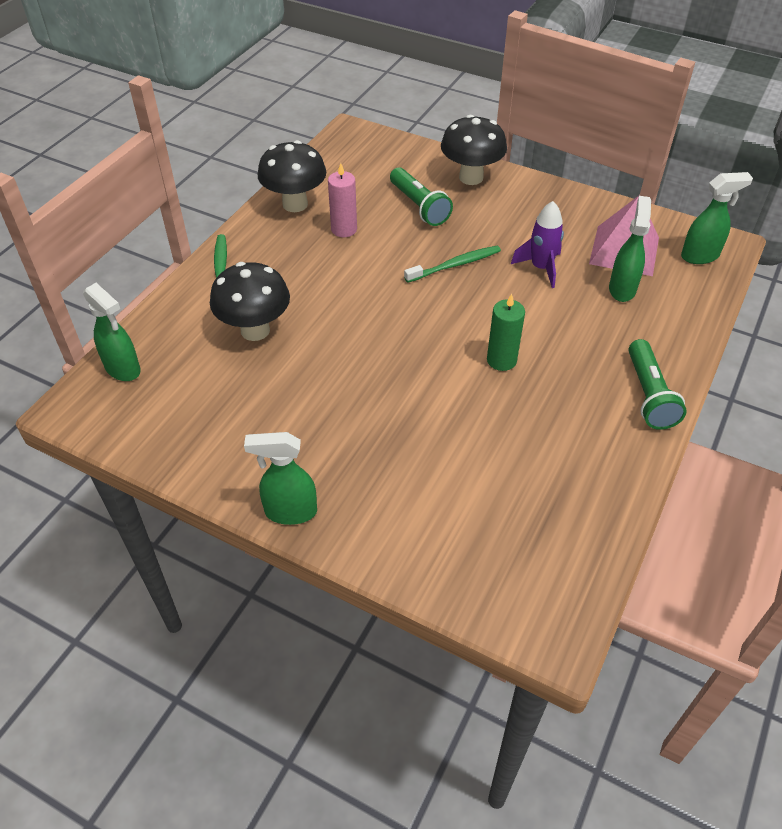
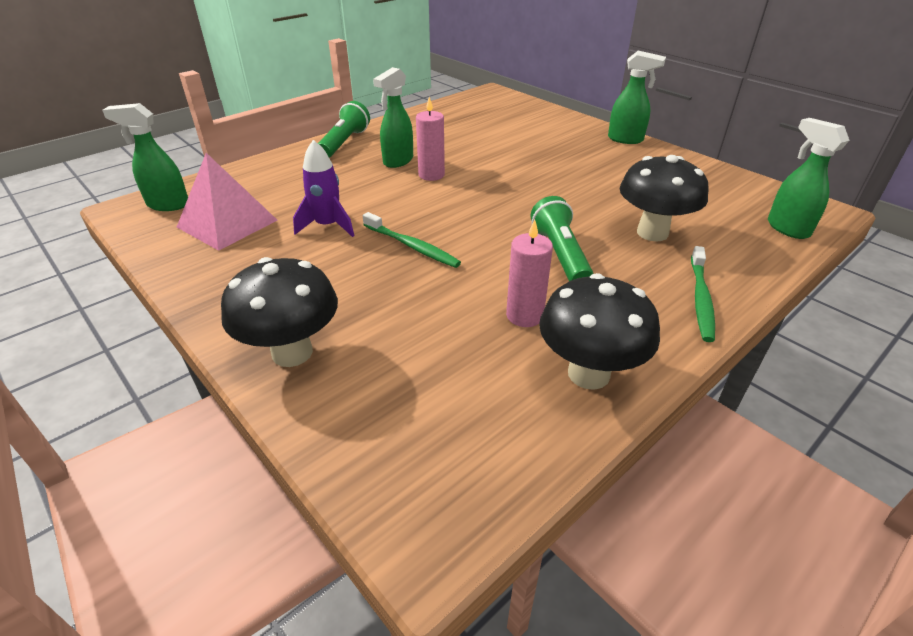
camera: 160 degrees left, 10 degrees down
green flashlight [390,168,453,226] -> green flashlight moved to [531,196,593,281]
green toothbrush [404,246,501,283] -> green toothbrush turned 135 degrees counterclockwise [363,212,461,268]
green candle [487,294,525,371] -> pink candle [416,97,445,181]
green spray bottle [609,196,651,302] -> green spray bottle moved to [373,67,413,168]

